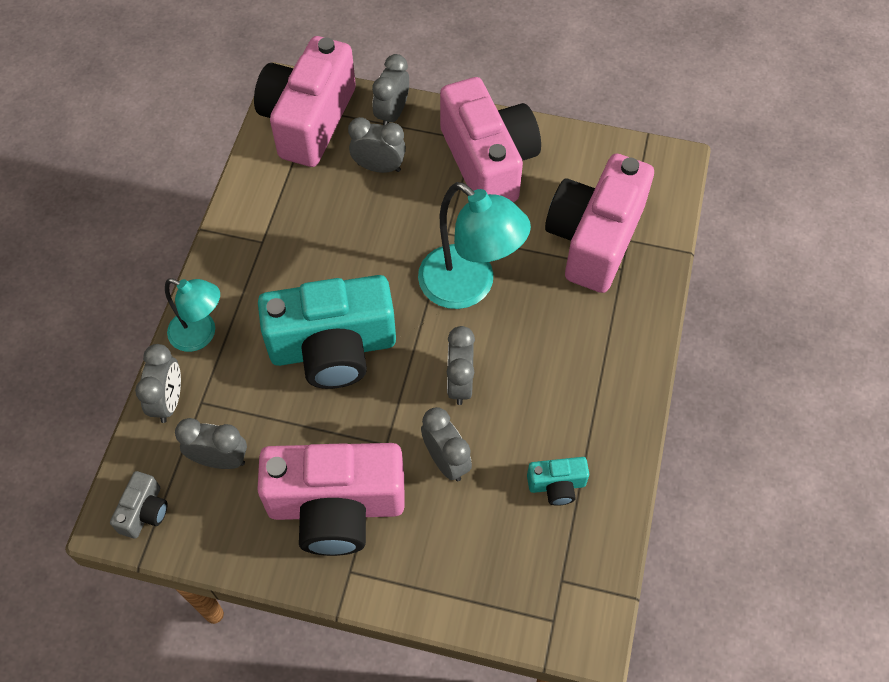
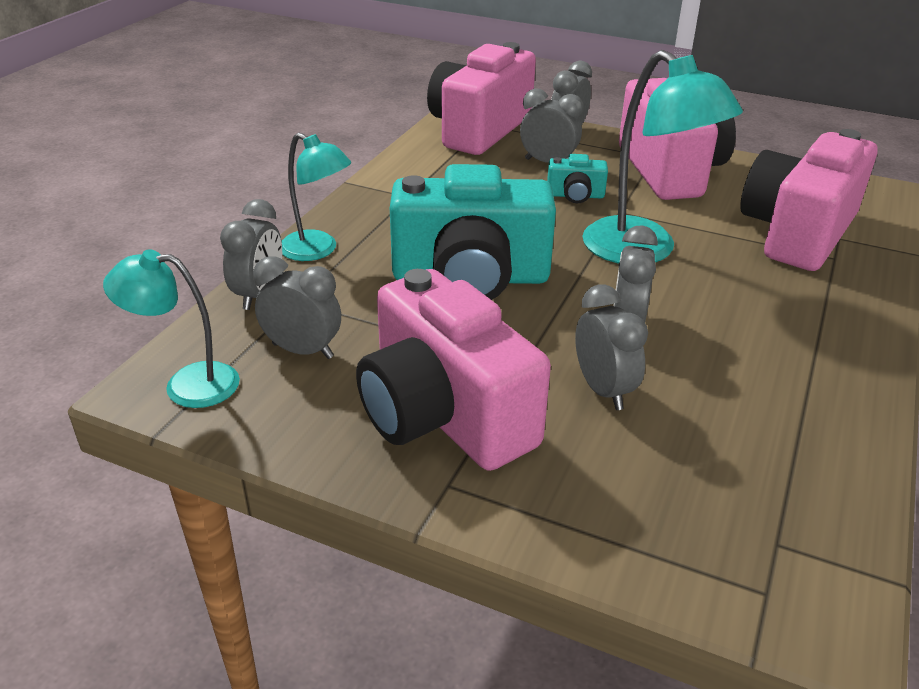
camera: 10 degrees right, 25 degrees down
grey camera [110,471,168,539] -> turquoise lamp [103,249,240,408]
pink camera [257,443,405,556] -> pink camera turned 45 degrees clockwise [356,269,551,471]
turquoise camera [527,457,589,506] -> turquoise camera moved to [547,154,608,203]

